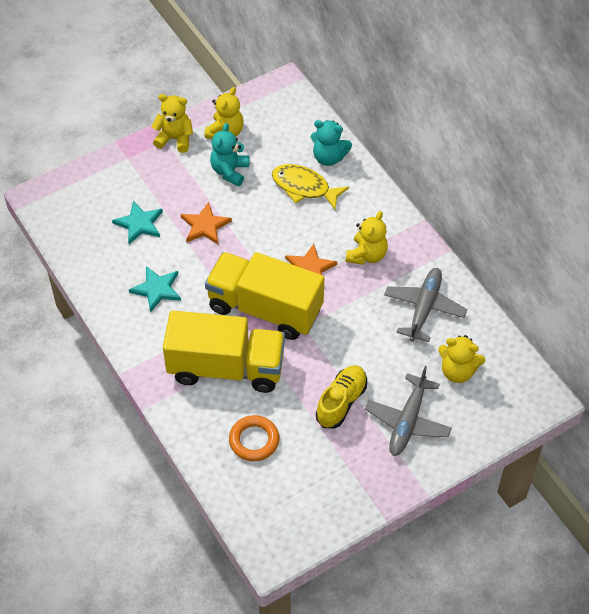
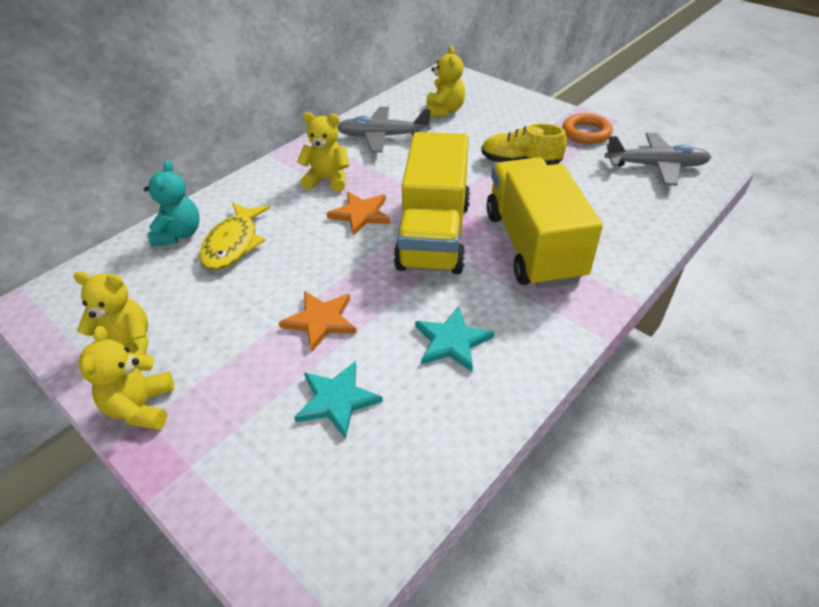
camera: 105 degrees left, 10 degrees down
turquoise teddy bear [210,123,249,186] -> none
orange ring [229,415,279,461] -> orange ring moved to [562,113,613,144]
grey plane [365,366,452,456] -> grey plane moved to [605,133,712,186]

